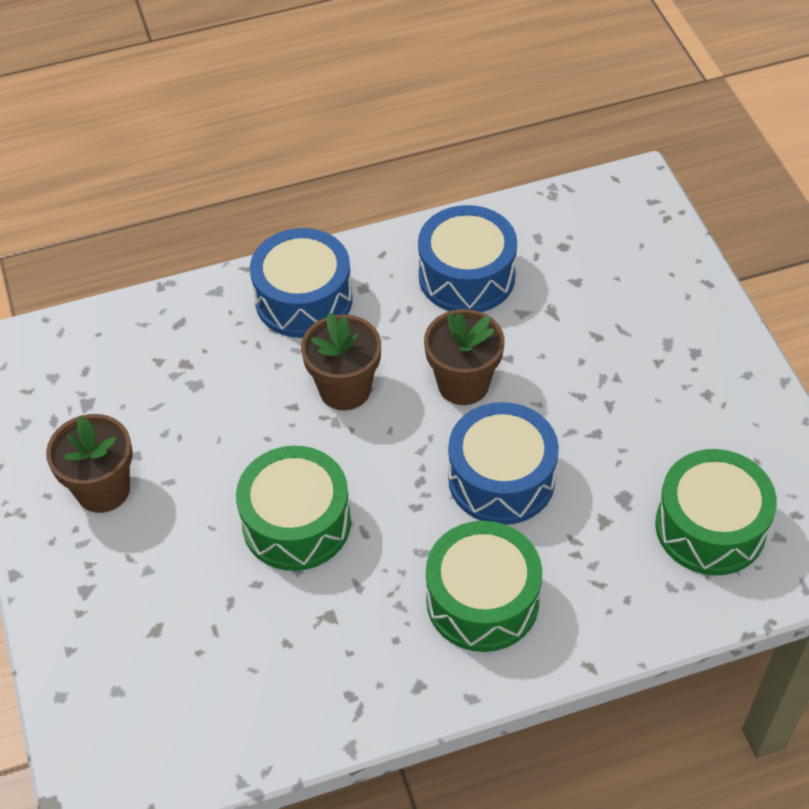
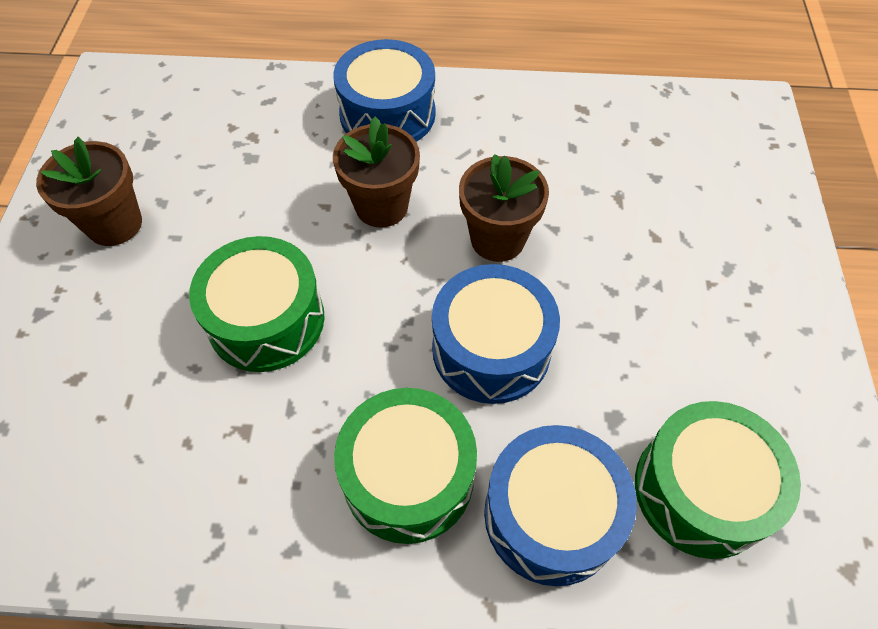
camera: 20 degrees right, 5 degrees up
blue drum [418,205,517,312] -> blue drum moved to [484,425,637,586]

